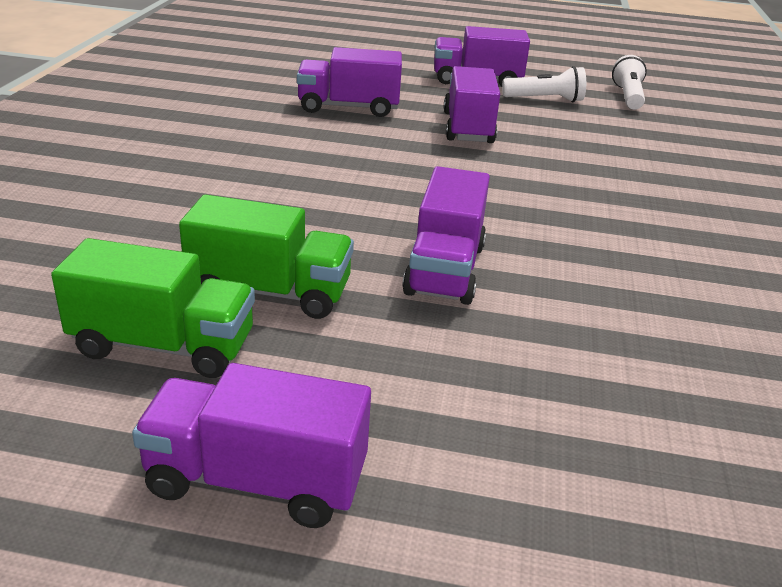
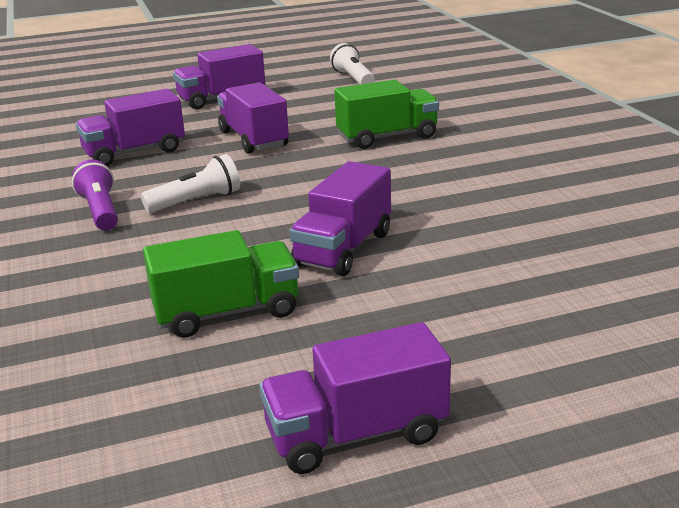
camera: 25 degrees left, 5 degrees down
green truck [51,238,255,378] -> green truck moved to [334,80,439,149]
purple truck [402,166,490,305] -> purple truck turned 45 degrees clockwise [289,161,391,276]
white flashlight [502,66,586,102] -> white flashlight moved to [141,154,240,213]
none -> purple flashlight [72,159,118,231]

